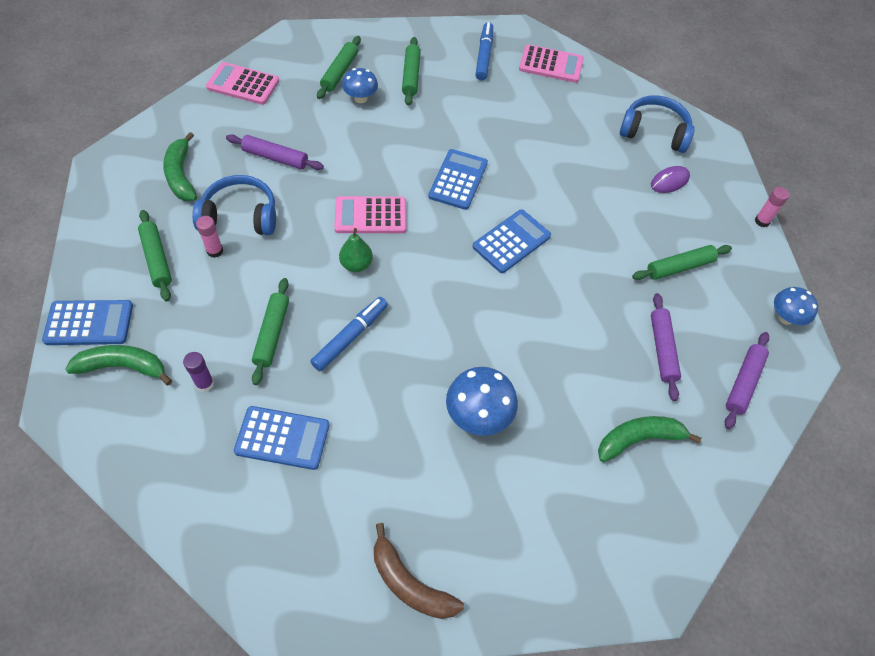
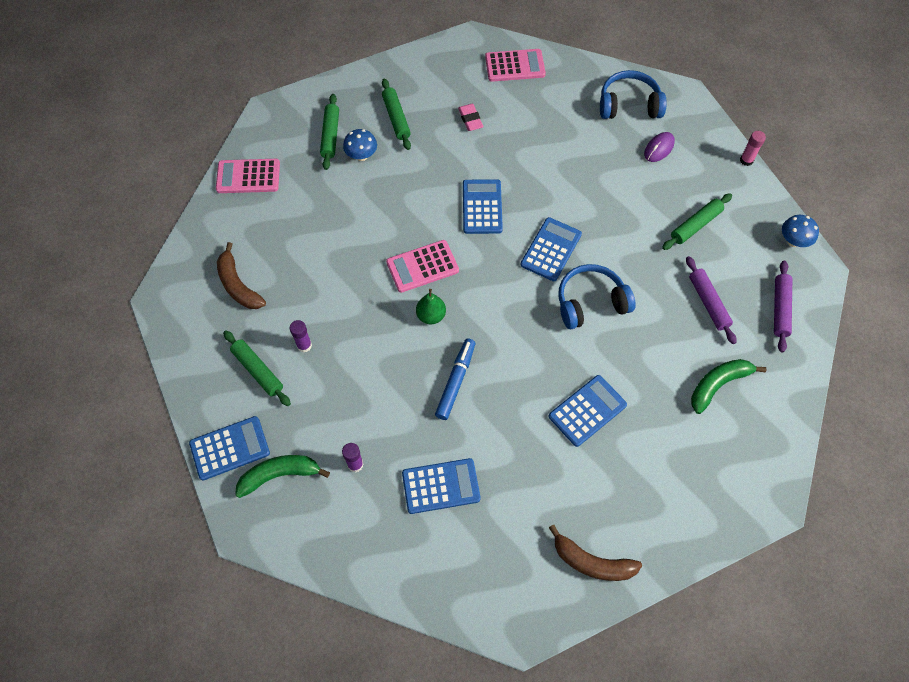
camera: 15 degrees left, 5 degrees up
green banana [163,132,197,201] -> brown banana [217,242,266,309]
blue headphones [192,175,276,235] -> blue headphones moved to [558,264,636,329]
pink glue stick [196,216,223,258] -> purple glue stick [290,320,312,352]
purple rolling pin [226,134,324,170] -> none
green rolling pin [252,278,289,385] -> none
blue mushroom [446,367,518,436] -> blue calculator [549,375,627,447]
blue marker [475,22,493,80] -> none
none -> pink eraser [458,104,483,131]

